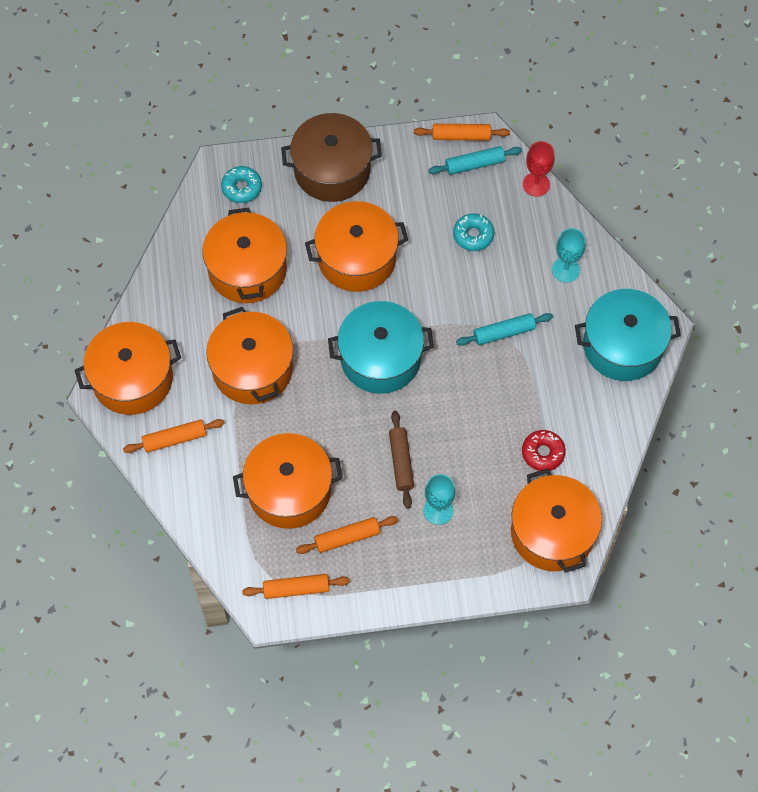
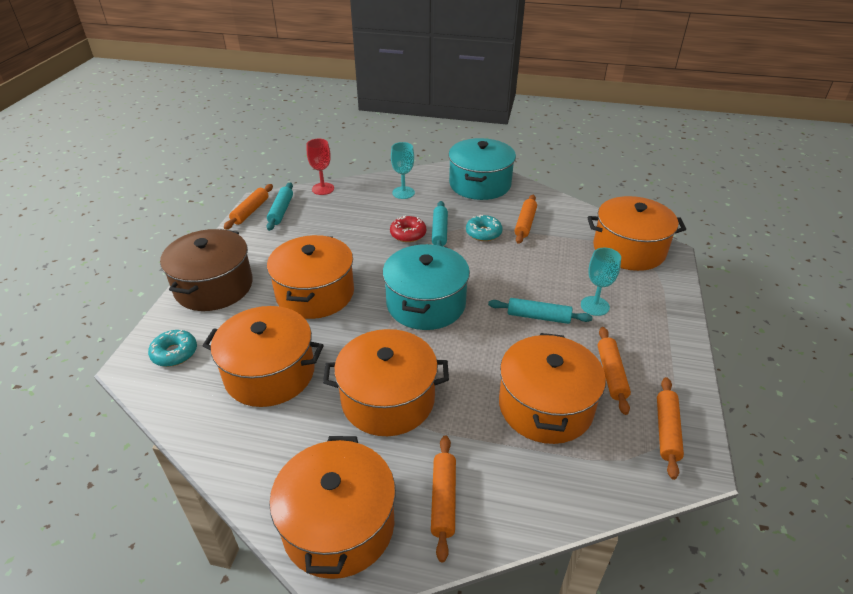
camera: 70 degrees left, 25 degrees down
brown rolling pin [389,411,414,509] -> turquoise rolling pin [488,298,593,324]
turquoise donut [453,213,494,251] -> turquoise donut moved to [466,215,502,241]
red donut [522,430,566,471] -> red donut moved to [390,216,426,242]
none -> orange rolling pin [514,195,537,244]

